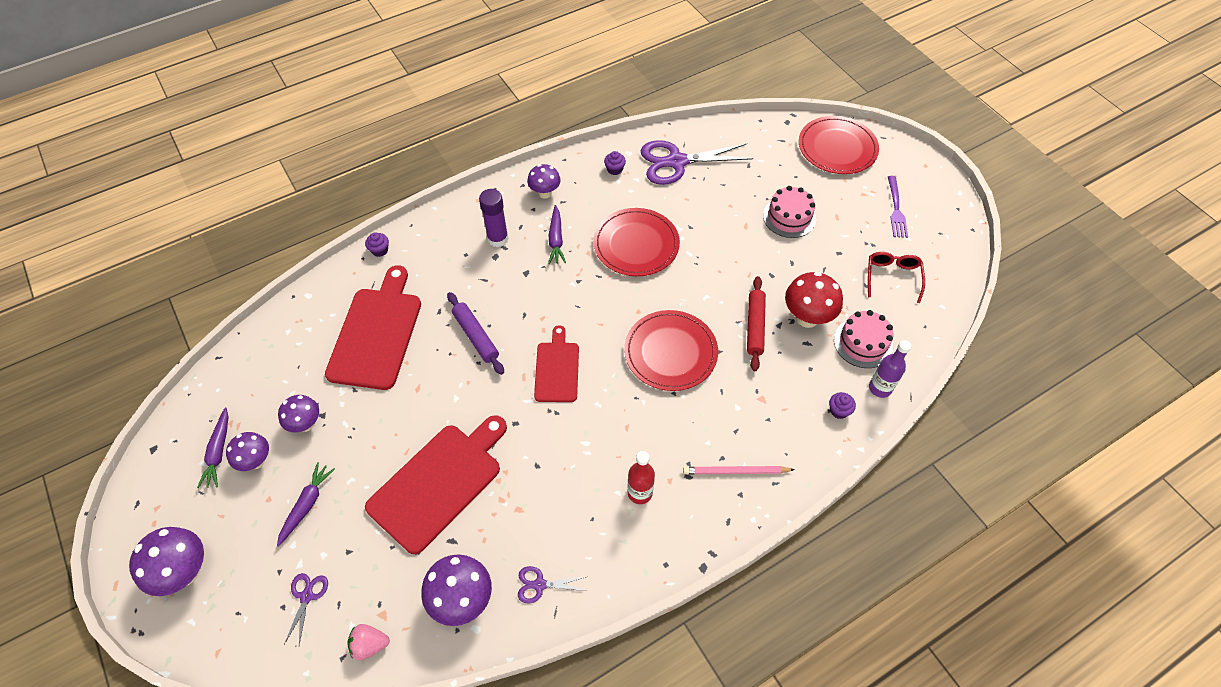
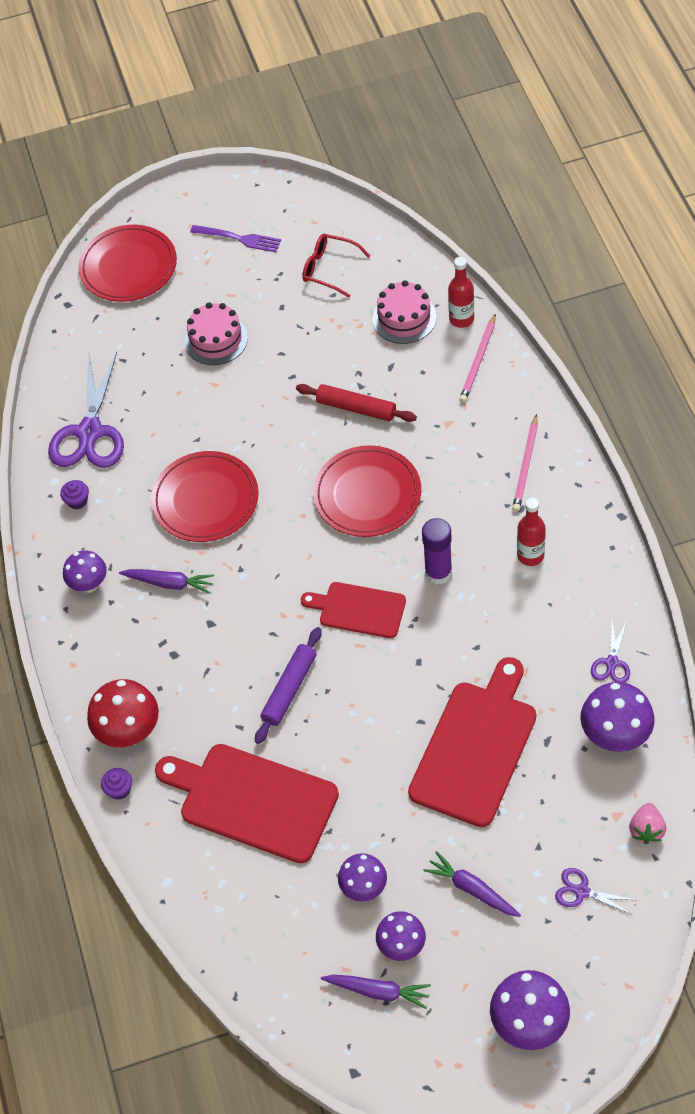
camera: 70 degrees left, 0 degrees up
red cutting board [365,415,507,554] -> red cutting board turned 60 degrees clockwise [408,657,536,827]
purple rolling pin [447,292,504,375] -> purple rolling pin turned 45 degrees counterclockwise [255,627,322,744]
purple glue stick [479,189,509,247] -> purple glue stick moved to [422,518,452,585]
red mushroom [785,272,843,328] -> red mushroom moved to [87,679,159,747]
purple cupcake [829,392,856,419] -> pink pencil [459,314,496,403]
purple bottle [869,340,911,398] -> red bottle [448,257,474,328]

